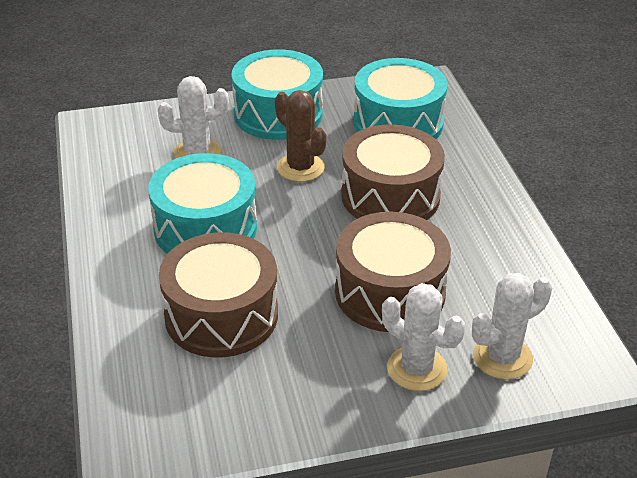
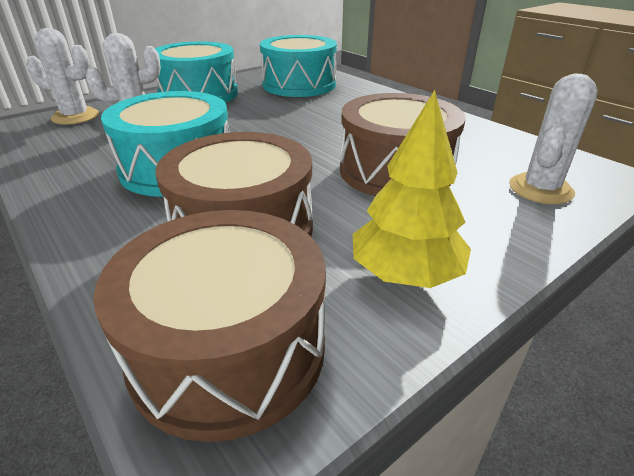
camera: 25 degrees left, 5 degrees down
brown cactus [275,90,327,182] -> none
brown drum [341,124,445,220] -> brown drum moved to [93,210,326,442]
white cactus [382,283,465,391] -> white cactus moved to [26,28,99,125]
none -> yellow tree [353,90,471,288]

